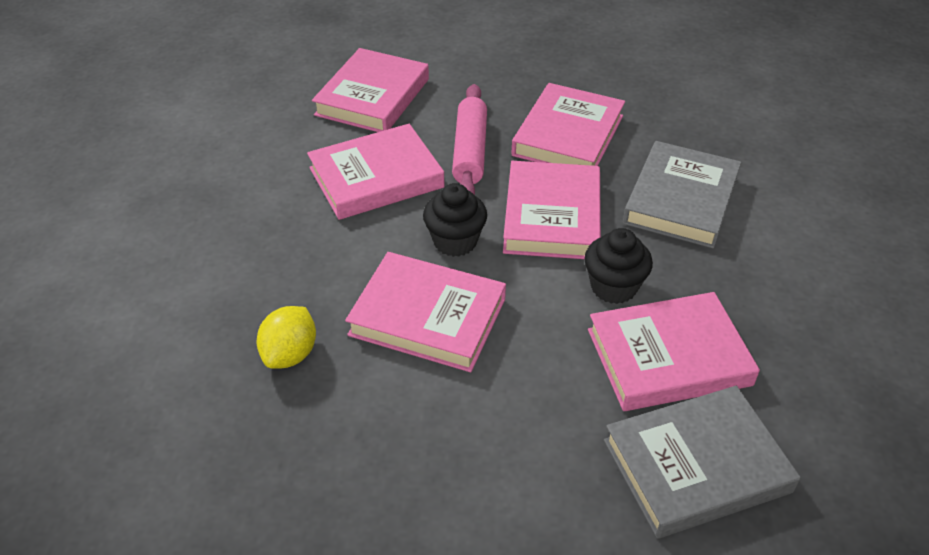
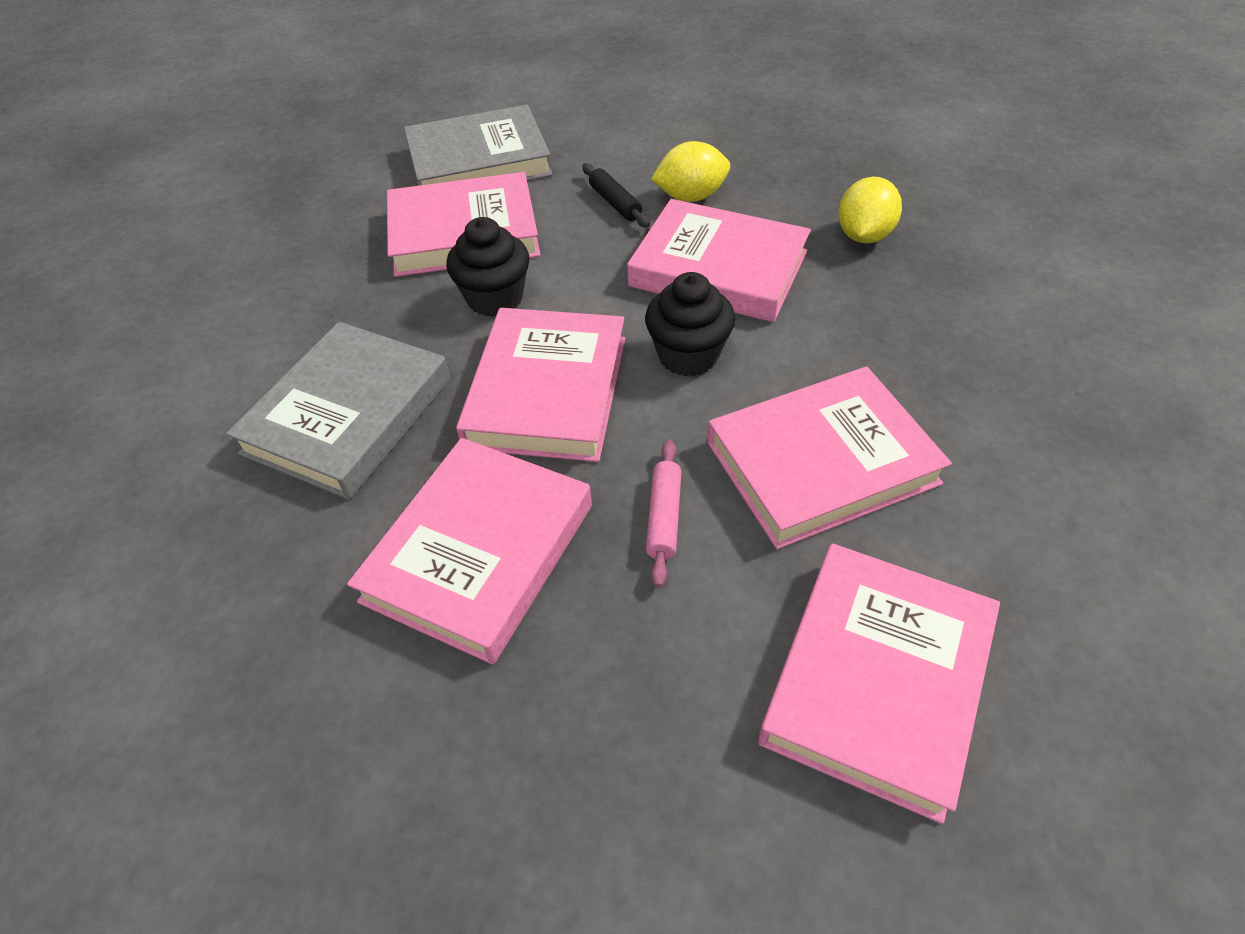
camera: 175 degrees left, 5 degrees up
pink rolling pin [452,84,487,195] -> pink rolling pin [646,440,682,588], size x0.54
none -> black rolling pin [582,163,650,228]
none -> yellow lemon [651,141,730,202]

